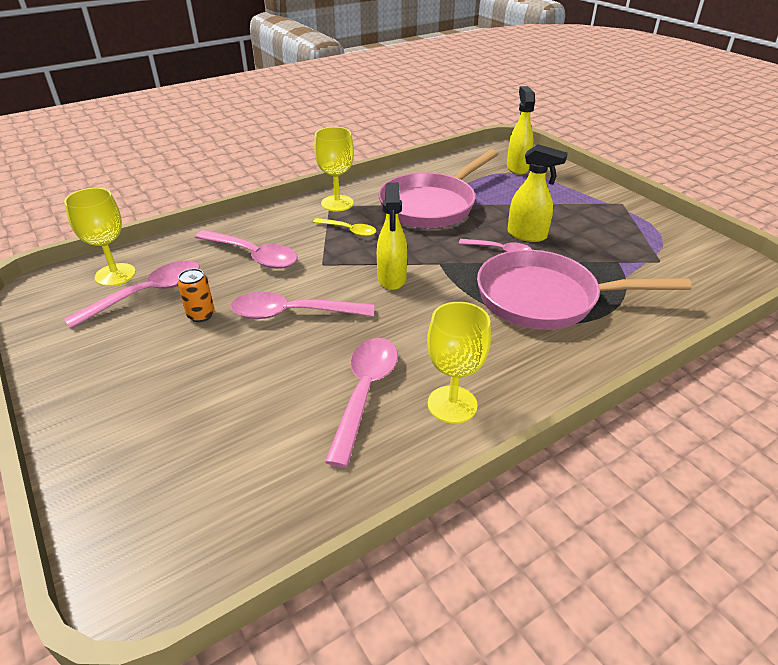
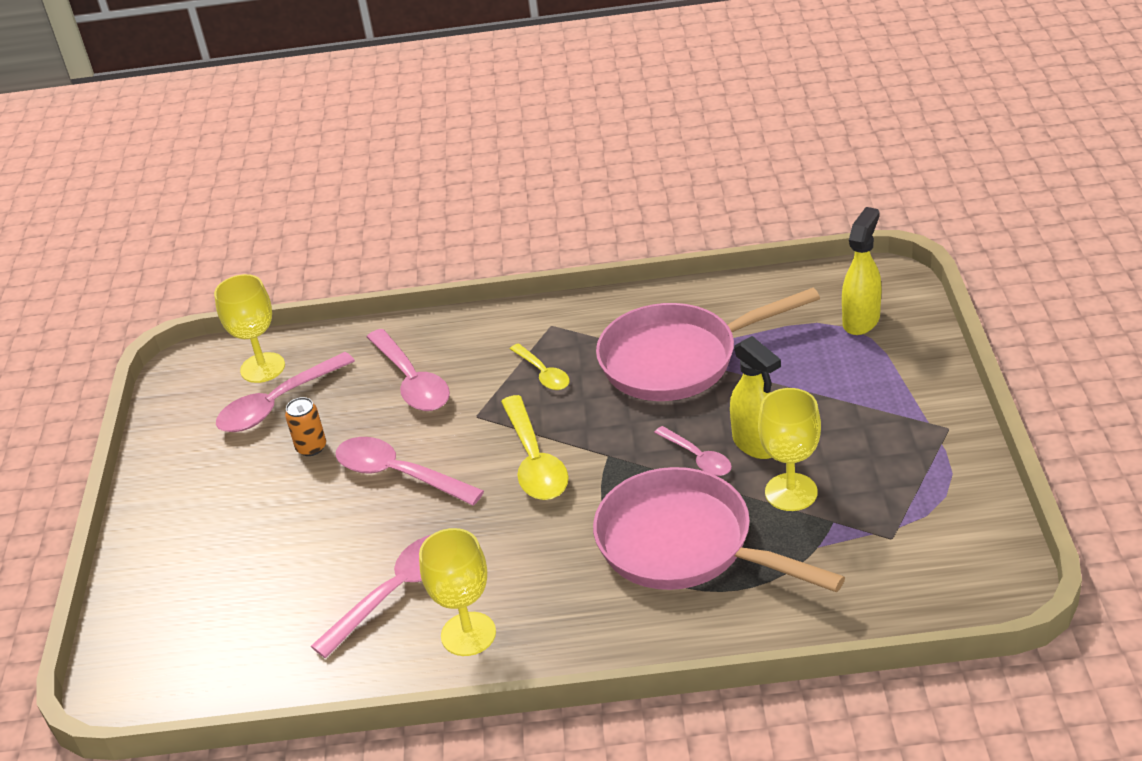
camera: 35 degrees right, 0 degrees up
pink spoon [64,261,200,329] -> pink spoon turned 150 degrees clockwise [216,352,355,432]
yellow goblet [314,127,354,212] -> yellow goblet moved to [758,388,821,511]
yellow spray bottle [377,182,408,290] -> yellow spoon [501,395,568,500]

